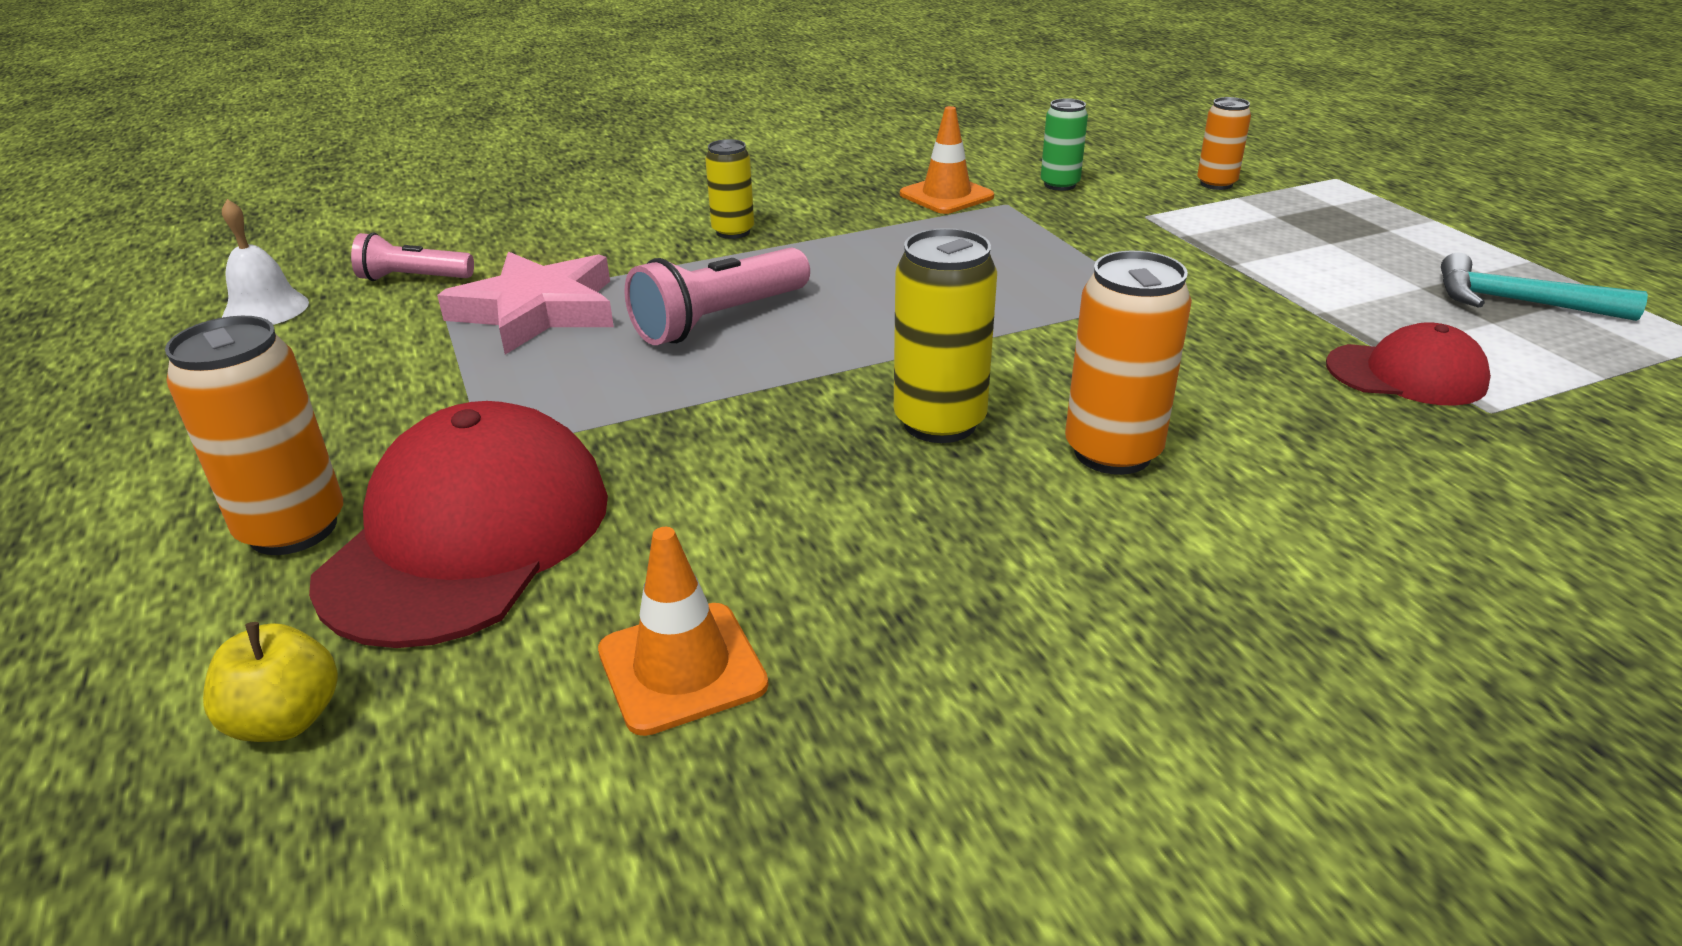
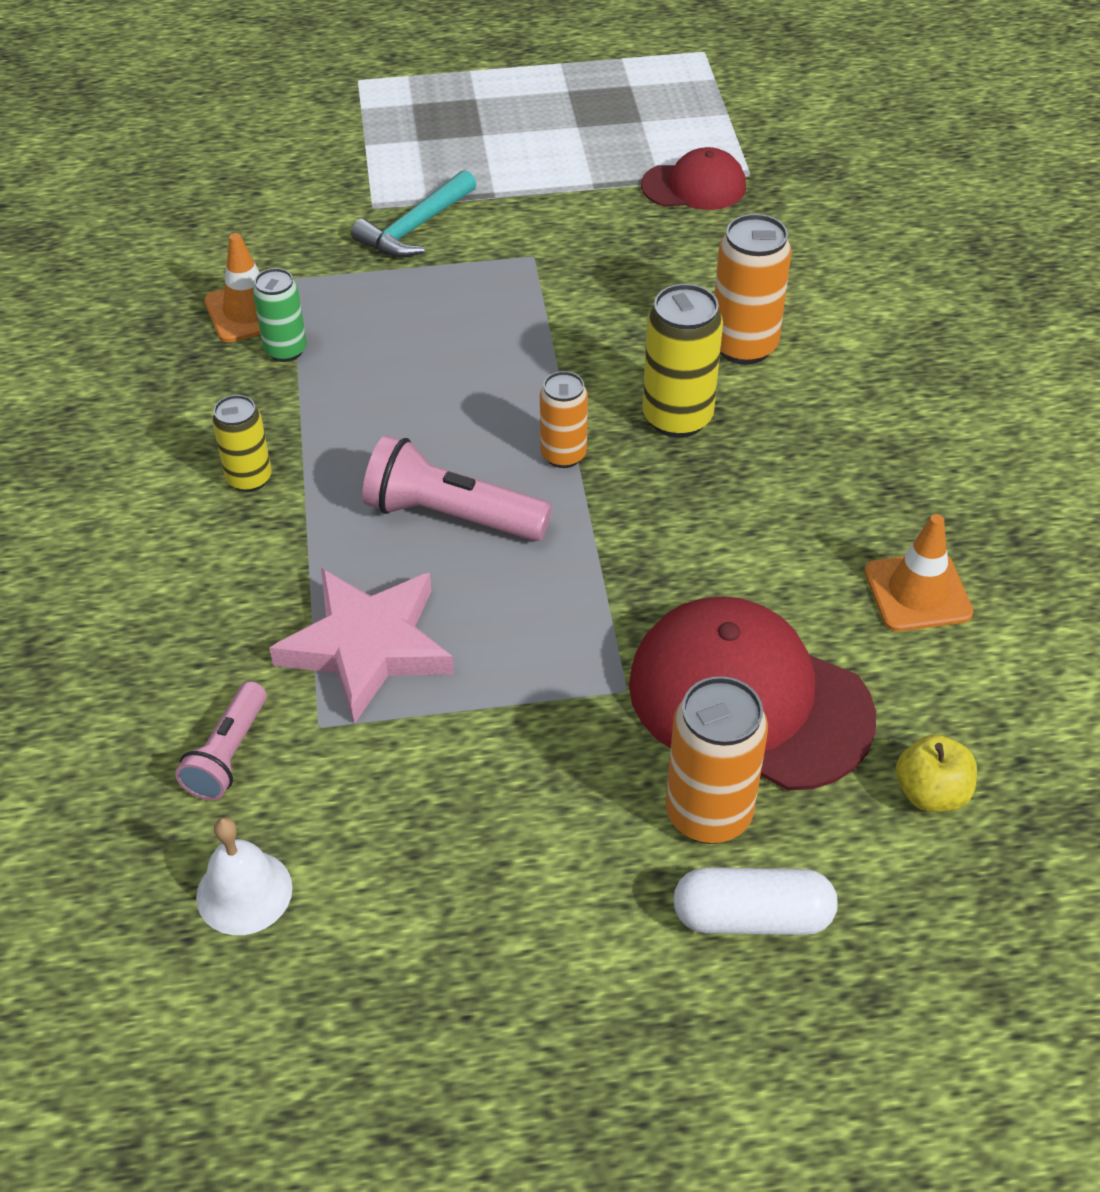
camera: 75 degrees left, 15 degrees up
pink flashlight [625,248,810,345] -> pink flashlight turned 135 degrees clockwise [362,435,552,541]
green can [1041,98,1088,191] -> green can moved to [253,268,307,362]
orange can [1197,97,1251,190] -> orange can moved to [540,371,588,468]
red cap [1326,322,1491,406] -> red cap turned 60 degrees clockwise [641,147,746,210]
turquoise hammer [1441,253,1648,321] -> turquoise hammer moved to [351,170,477,257]
none -> white capsule [673,867,838,935]

